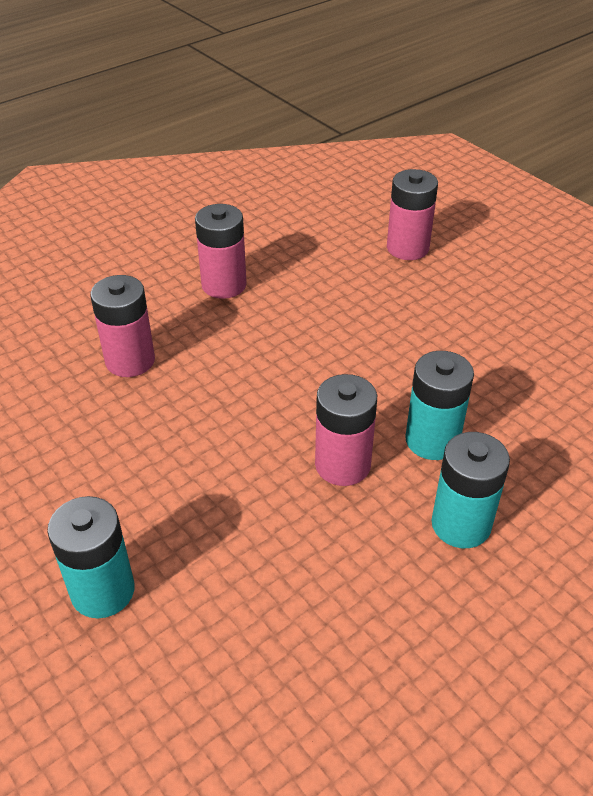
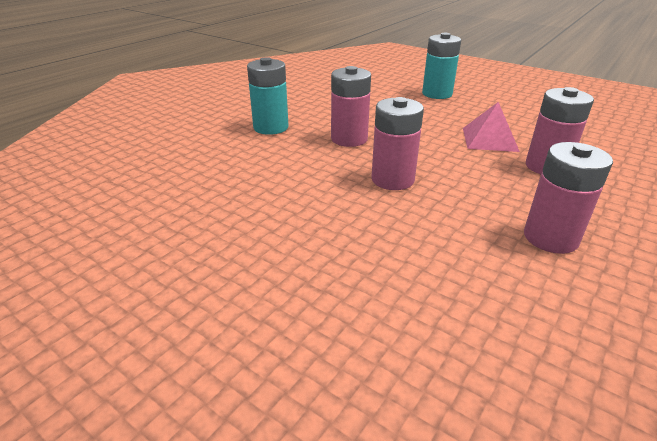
camera: 165 degrees right, 10 degrees down
pink battery [387,169,438,260] -> pink battery moved to [371,97,424,190]
turquoise battery [405,351,474,460] -> none
none -> pink pyramid [463,102,520,152]

